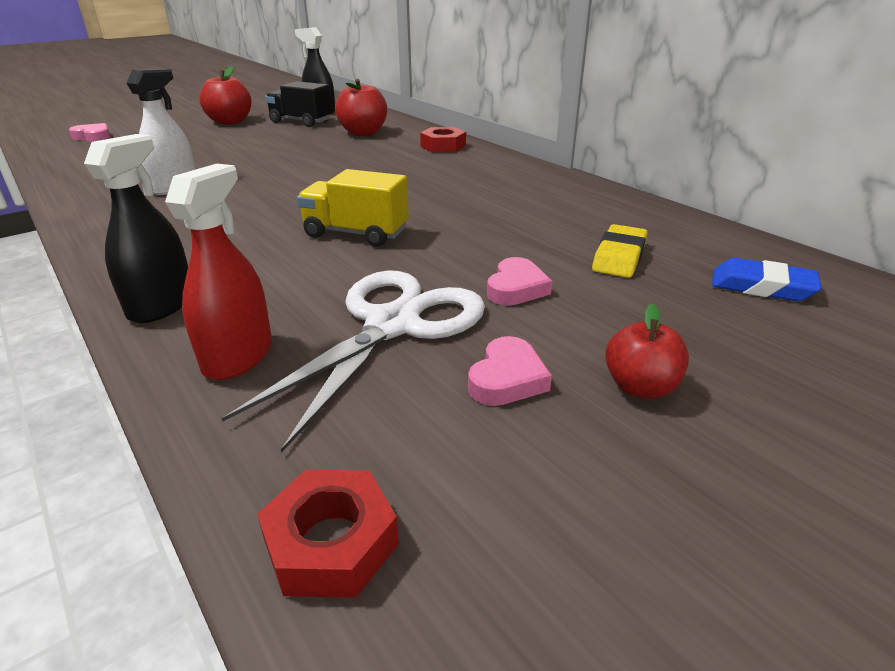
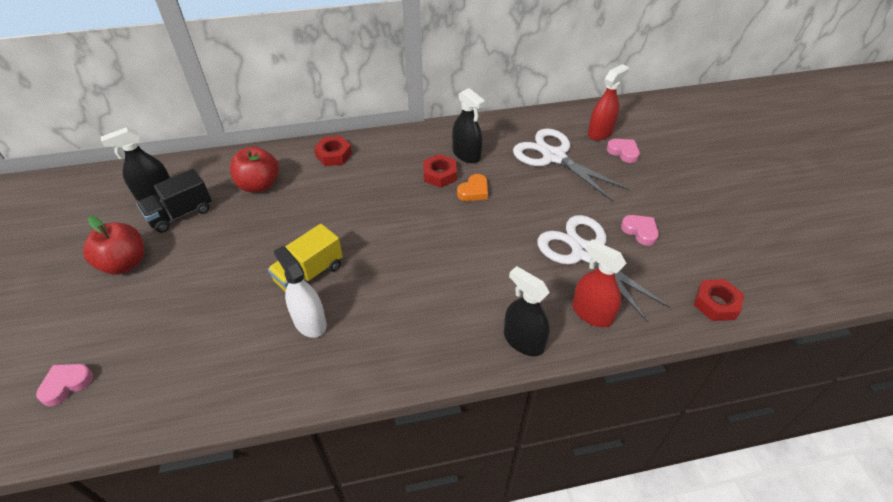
camera: 65 degrees left, 15 degrees up
yellow truck [297,169,409,247] -> yellow truck moved to [268,224,343,292]
pink heart [487,257,552,305] -> pink heart moved to [607,139,640,163]
yellow eraser [592,224,648,278] -> white scissors [513,128,629,202]
red apple [605,303,689,399] -> none
blue eraser [712,258,822,301] -> red spray bottle [588,64,629,141]
none -> red nut [423,154,457,188]
none -> black spray bottle [452,88,485,163]
none -> orange heart [457,174,488,201]

